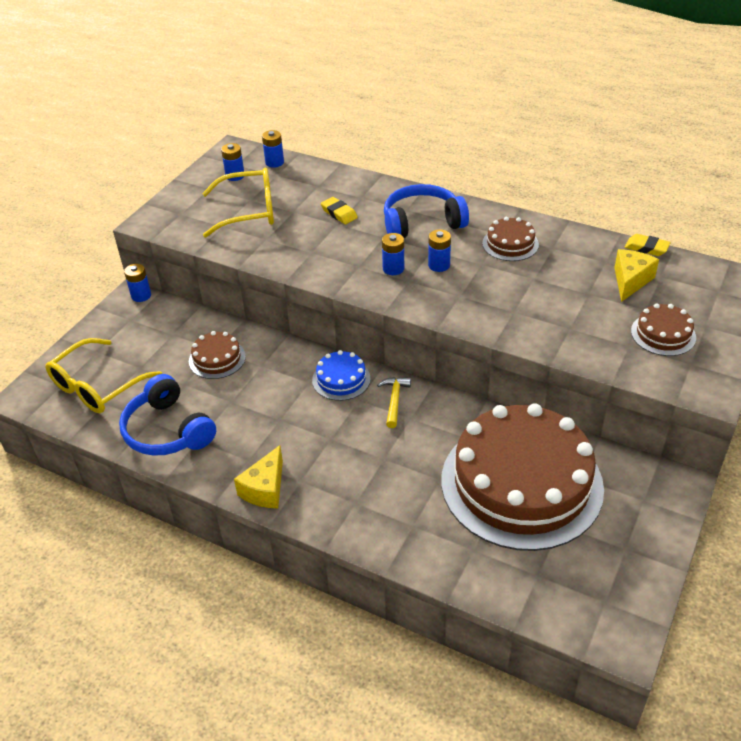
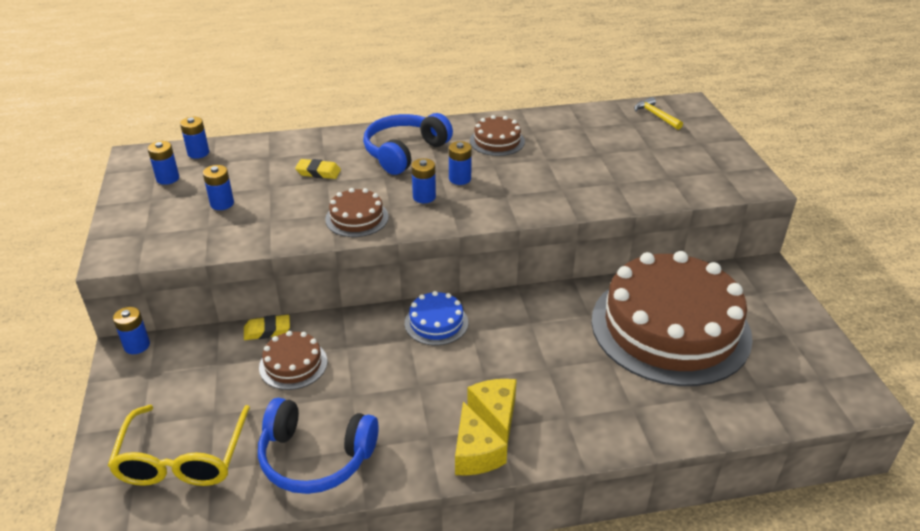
camera: 40 degrees left, 5 degrees down
yellow glasses [202,168,274,238] -> blue battery [203,165,234,210]
yellow hammer [377,377,411,428] -> yellow hammer moved to [634,97,683,130]
yellow cheese [614,249,659,302] -> yellow cheese moved to [467,379,517,446]
yellow eraser [625,234,671,256] -> yellow eraser moved to [244,315,290,340]
brown cake [631,303,696,356] -> brown cake moved to [325,188,389,237]

